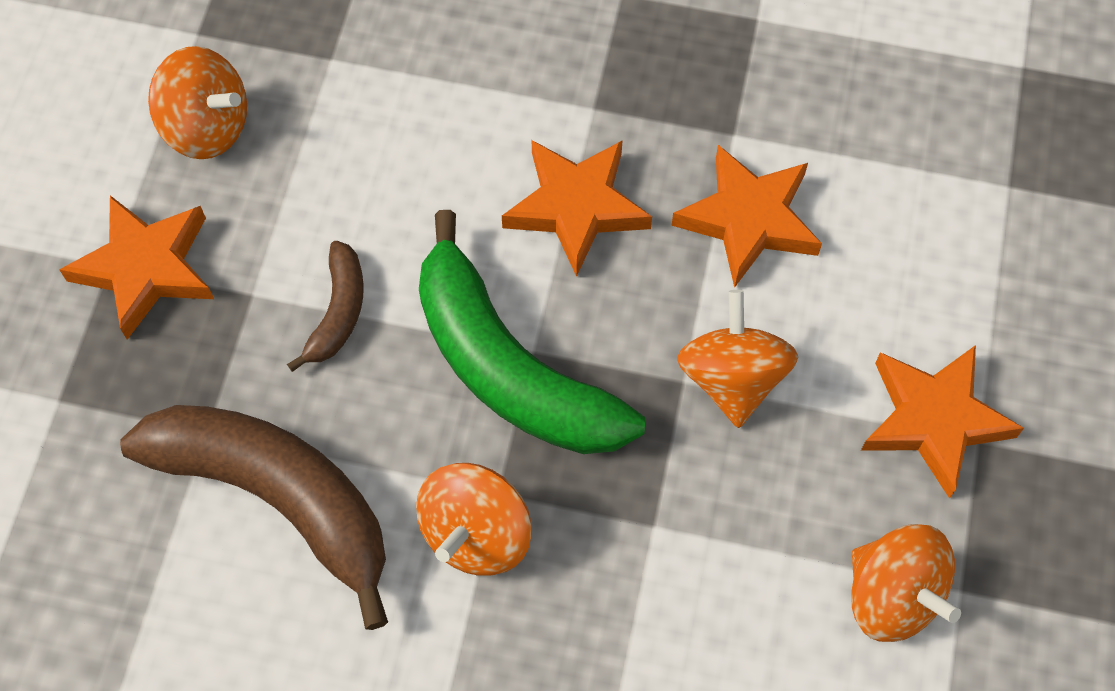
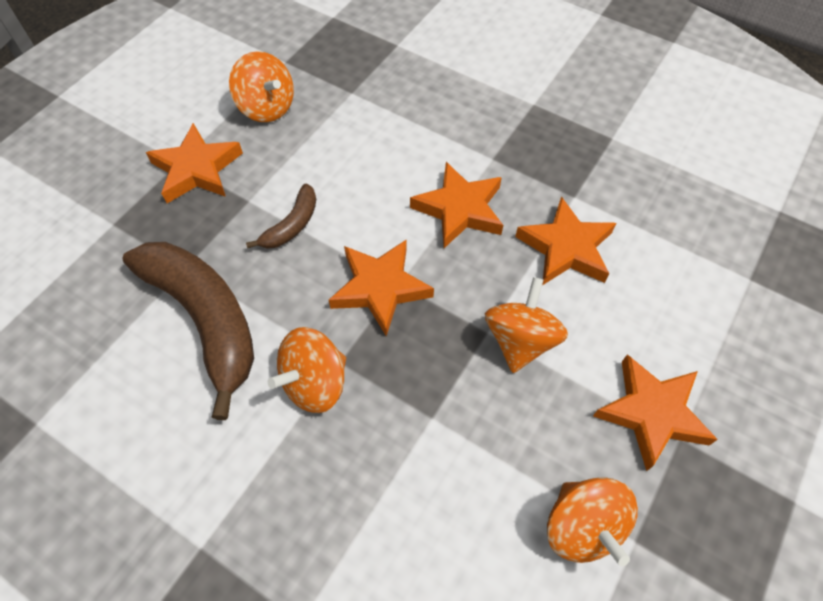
camera: 20 degrees right, 5 degrees down
green banana [419,210,645,454] -> orange star [329,240,434,336]

